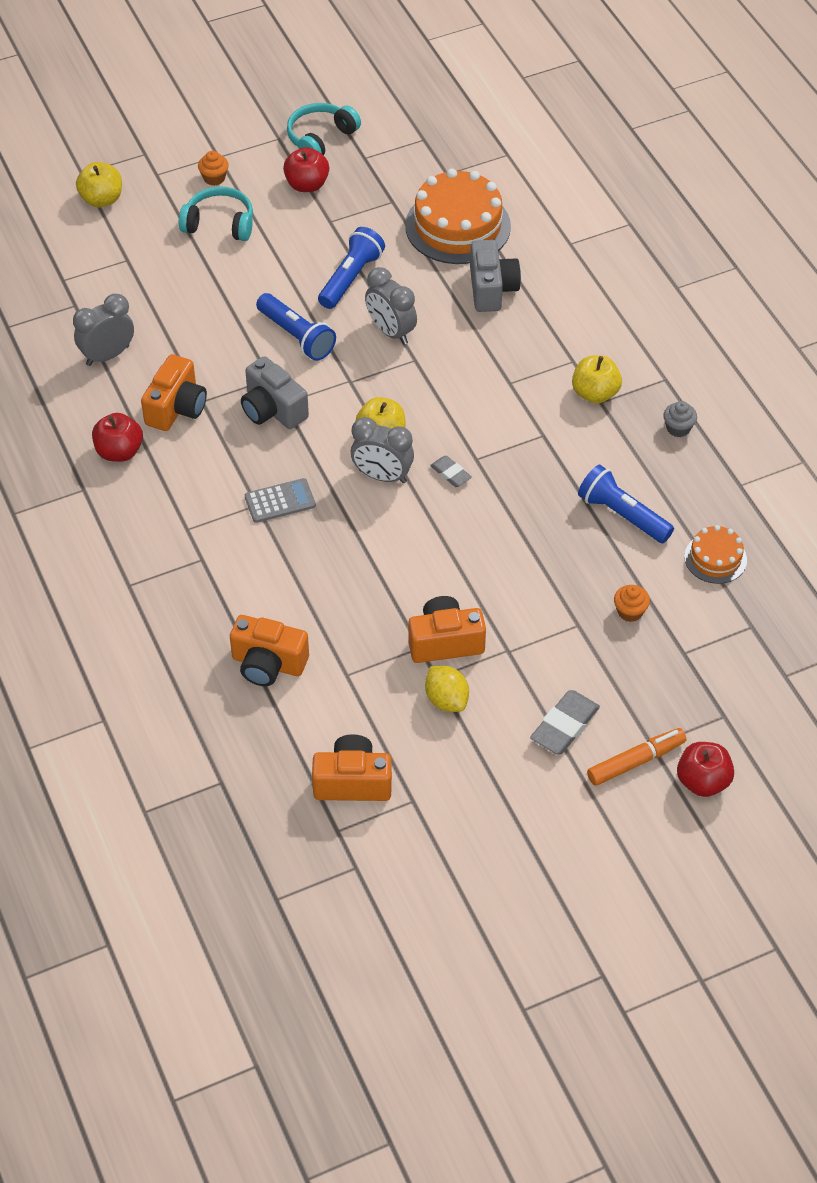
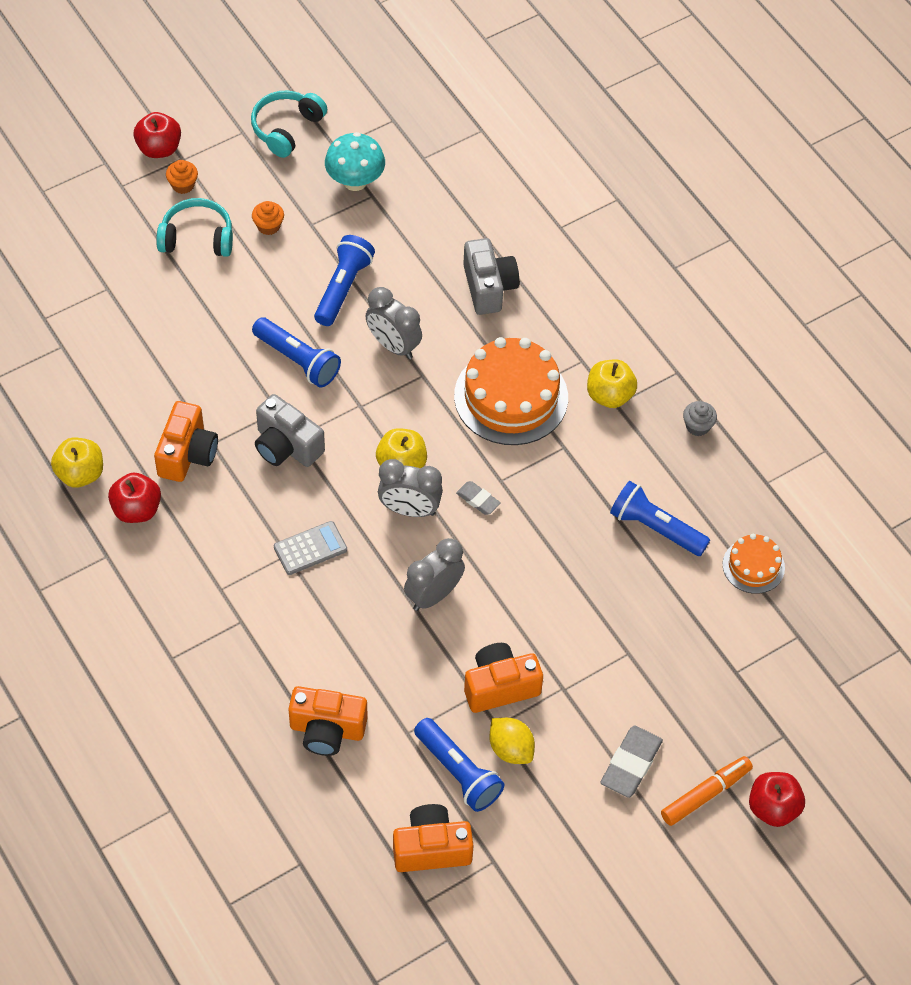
camera: 10 degrees left, 5 degrees up
grey clock [73,294,134,366] -> grey clock moved to [404,538,465,611]
yellow apple [76,162,122,207] -> yellow apple moved to [51,437,103,488]
red apple [283,147,329,192] -> red apple moved to [134,112,181,158]
orange cake [405,169,511,264] -> orange cake moved to [454,337,568,445]
orange cupcake [614,585,650,622] -> orange cupcake moved to [252,201,284,235]
none -> turquoise mushroom [325,132,385,191]
none -> blue flashlight [414,718,505,812]

